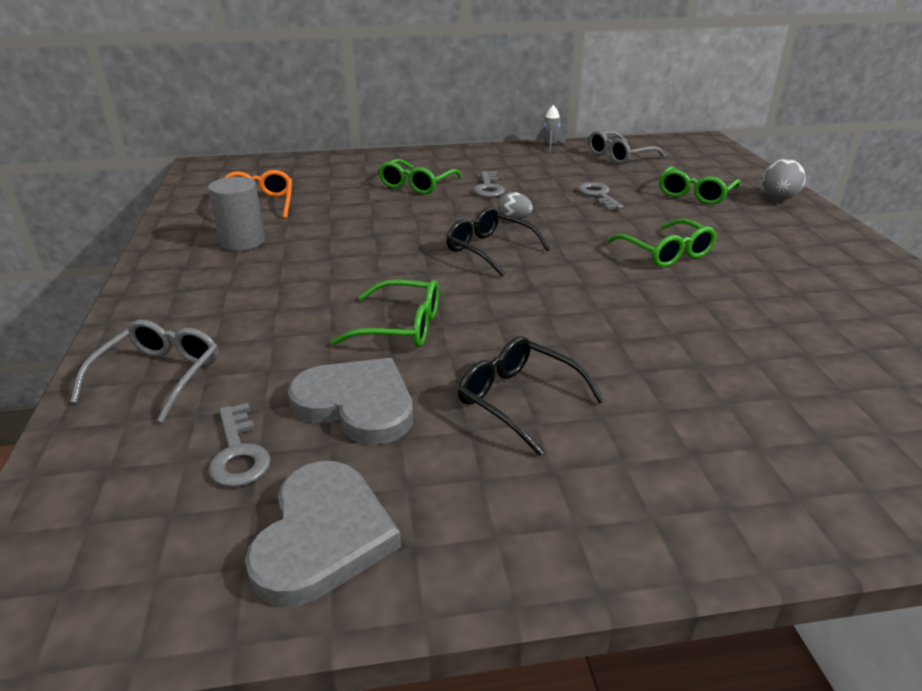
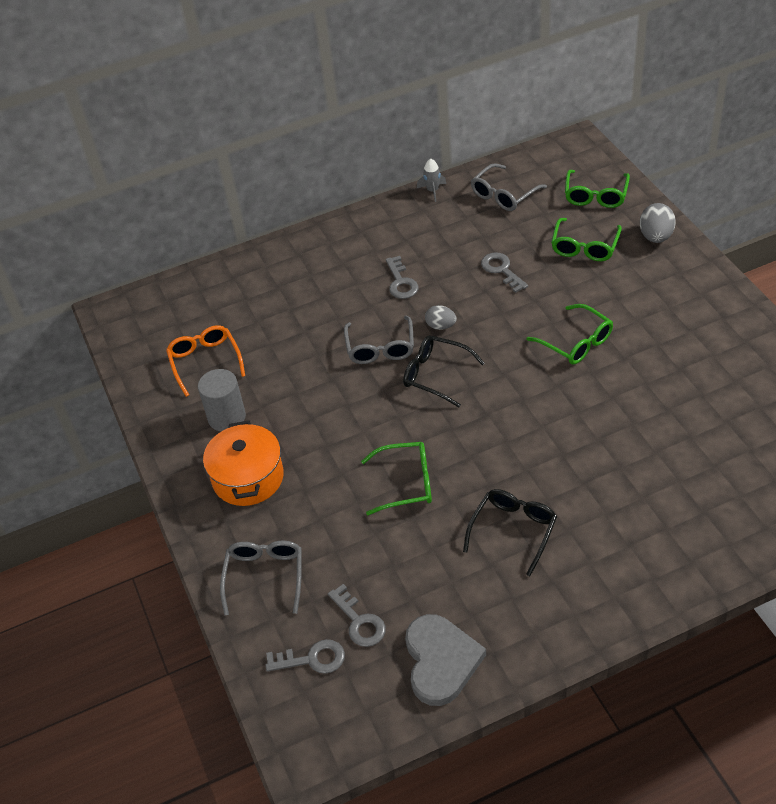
camera: 10 degrees left, 15 degrees up
grey heart [288,358,413,445] -> none
green glasses [378,159,462,194] -> green glasses moved to [565,170,630,208]
black glasses [458,336,605,456] -> black glasses turned 90 degrees clockwise [463,489,557,576]
none -> orange pot [203,421,284,506]
none -> grey key [265,639,345,674]
none -> grey glasses [344,315,414,364]

